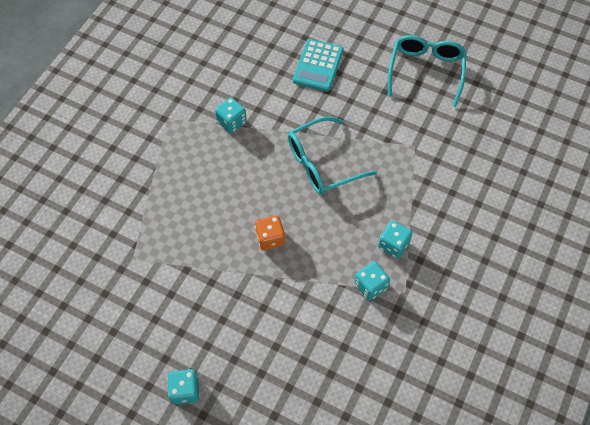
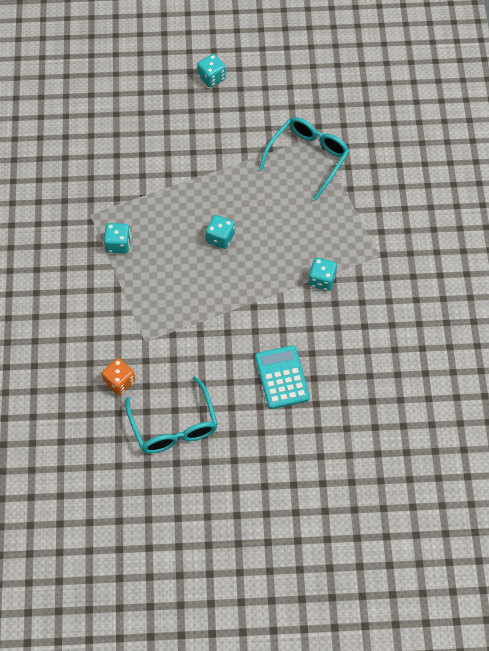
camera: 150 degrees right, 0 degrees up
orange dice [255,215,285,251] -> orange dice moved to [102,358,135,395]
turquoise glasses [288,117,377,194] -> turquoise glasses moved to [259,117,350,200]
turquoise dice [354,262,390,301] -> turquoise dice moved to [206,215,235,249]

